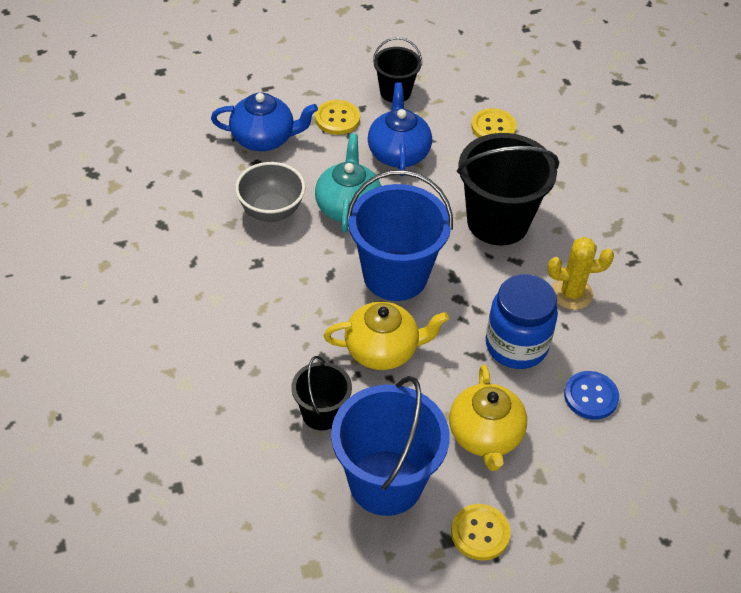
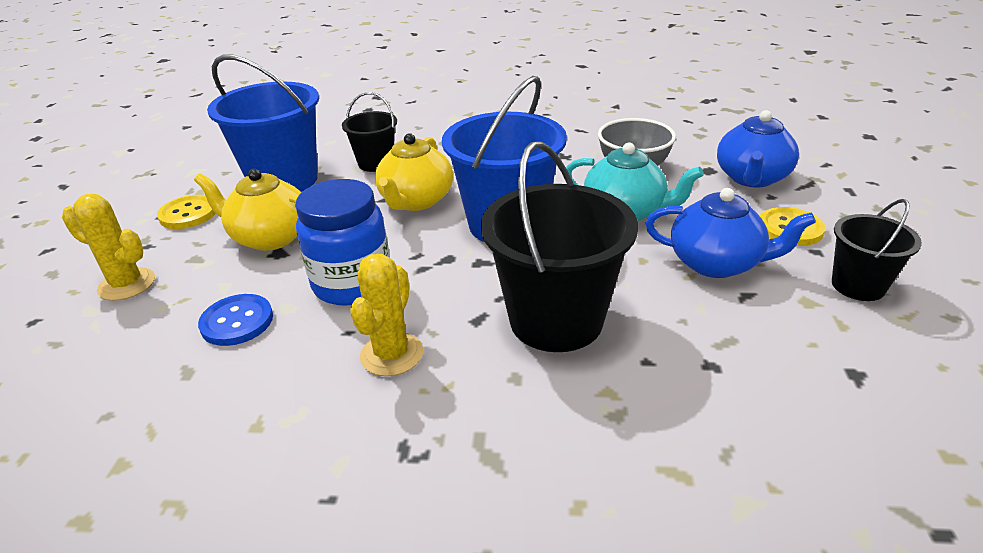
camera: 115 degrees right, 15 degrees down
yellow button [471,108,517,138] -> none
none -> yellow cactus [62,194,155,301]

